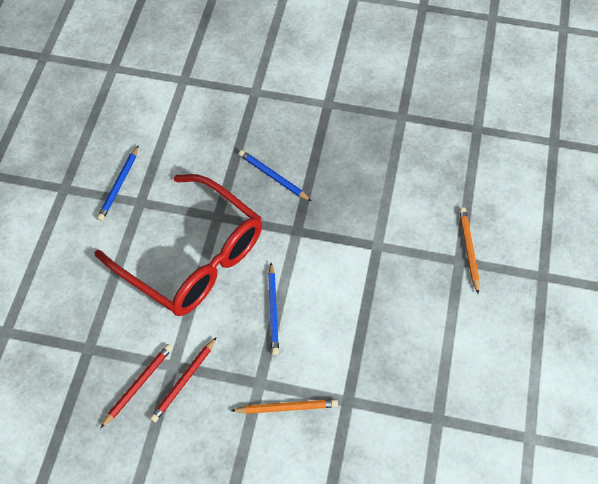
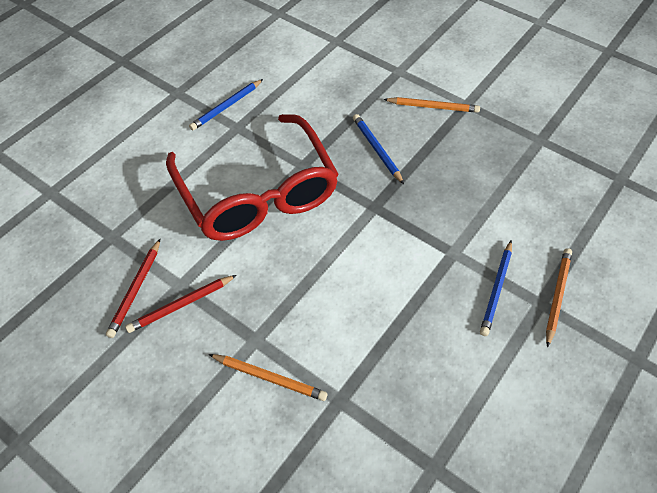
camera: 25 degrees right, 5 degrees down
red pencil [100,344,172,428] -> red pencil turned 135 degrees clockwise [106,239,160,338]
blue pencil [268,263,279,355] -> blue pencil moved to [480,240,512,336]
none -> orange pencil [383,97,480,113]

